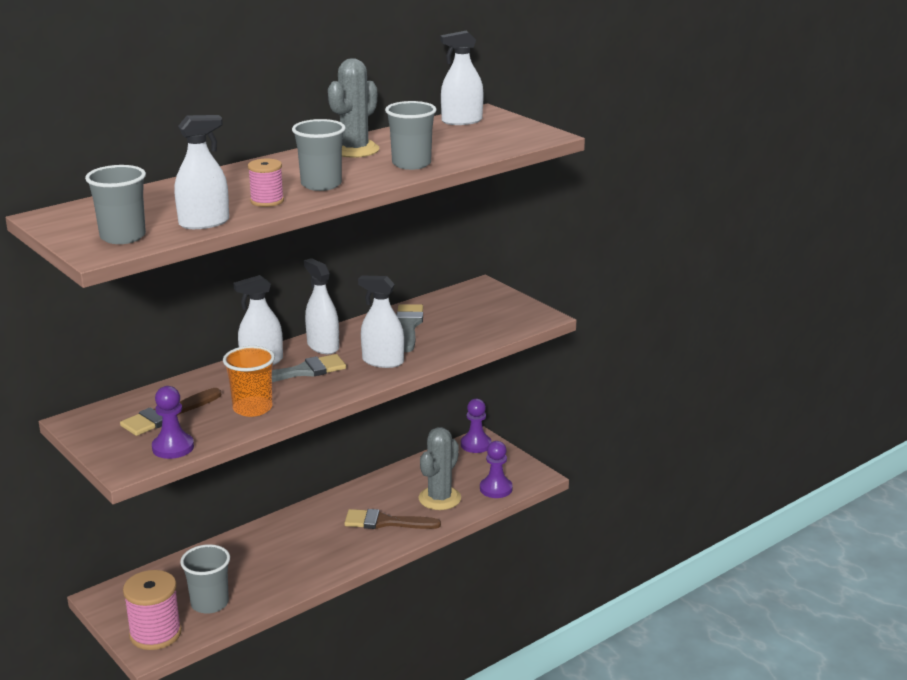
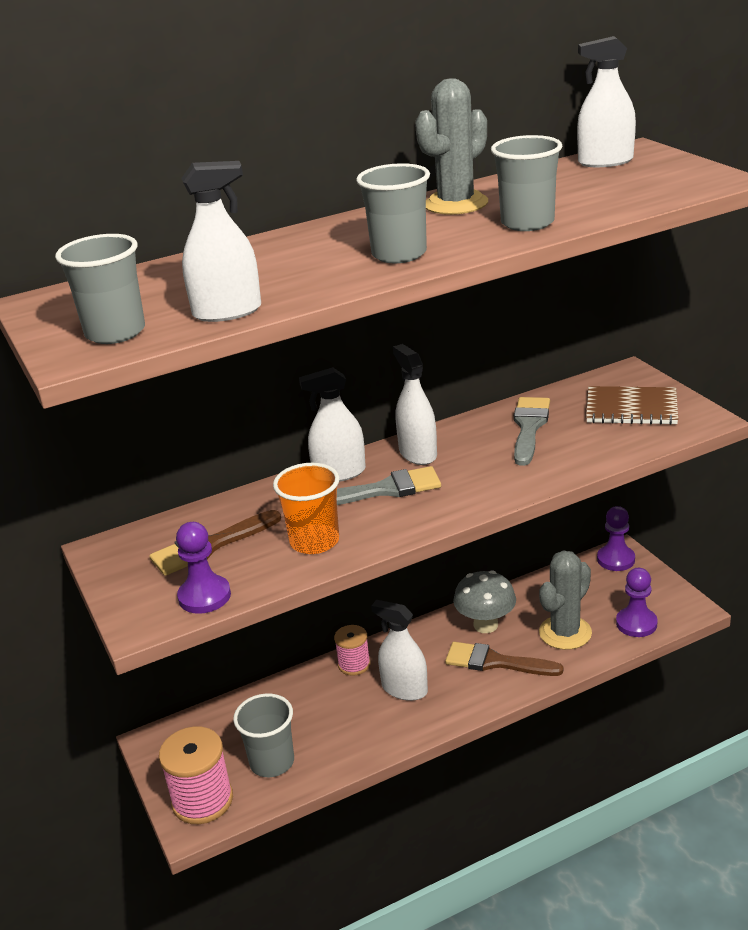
camera: 15 degrees right, 5 degrees up
pink spool [248,158,284,207] -> pink spool moved to [334,625,370,676]
white spray bottle [358,275,404,368] -> white spray bottle moved to [371,600,428,701]
none -> grey mushroom [453,570,516,633]
none -> brown notebook [586,386,678,425]

